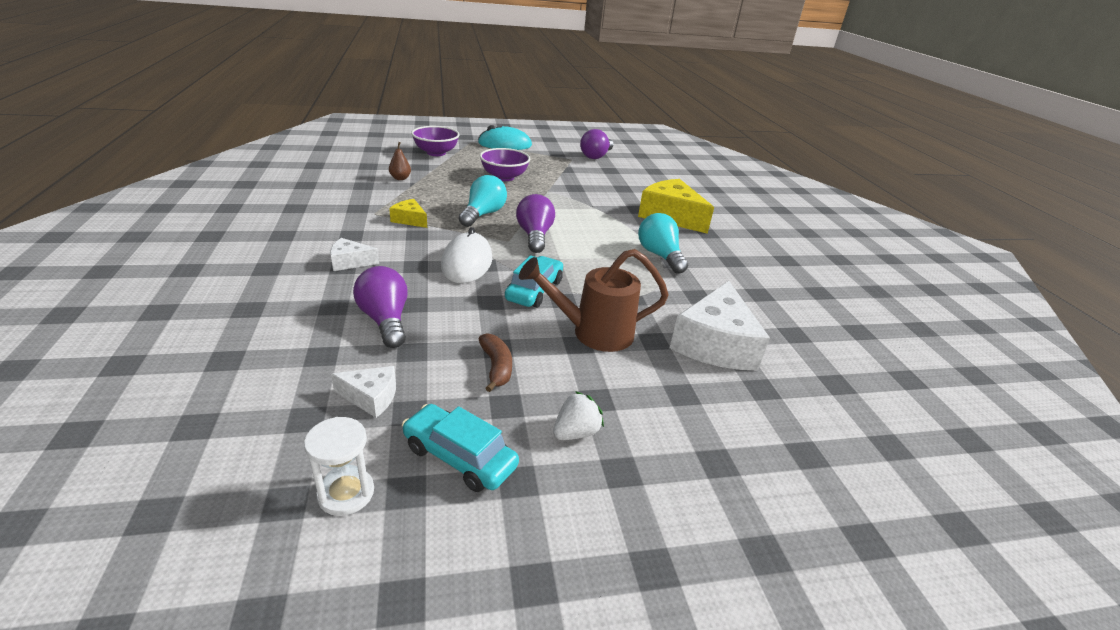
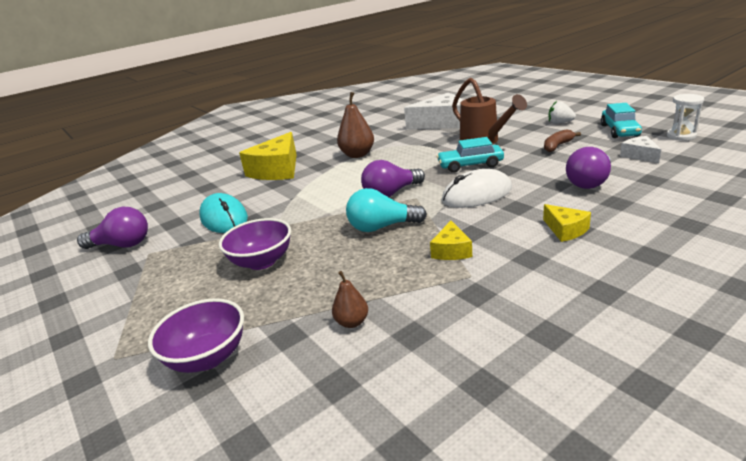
camera: 110 degrees left, 5 degrees down
white cheese [330,238,379,271] -> yellow cheese [543,204,591,242]
turquoise mouse [478,125,532,150] -> turquoise mouse moved to [199,193,248,233]
turquoise light bulb [638,213,688,274] -> brown pear [337,92,374,158]

